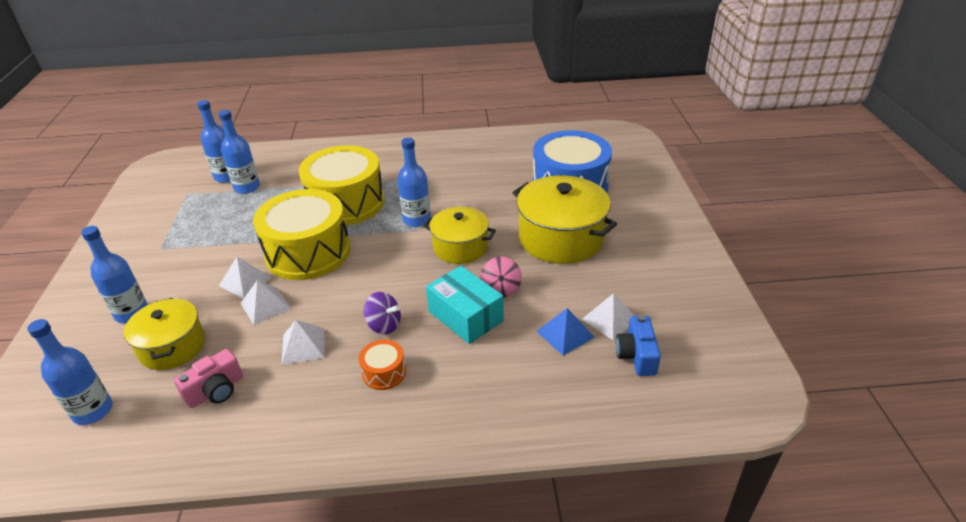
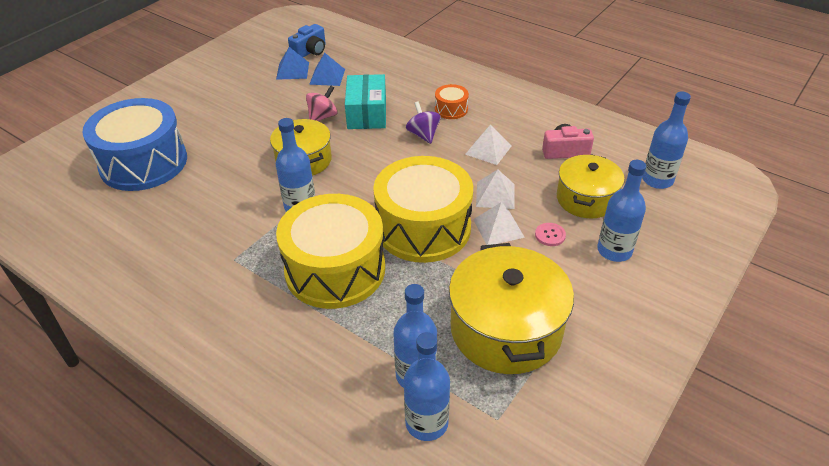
camera: 140 degrees left, 5 degrees up
yellow pot [512,175,617,264] -> yellow pot moved to [449,243,574,374]
white pyramid [581,293,635,340] -> blue pyramid [276,47,309,80]
none -> pink button [535,223,566,246]

